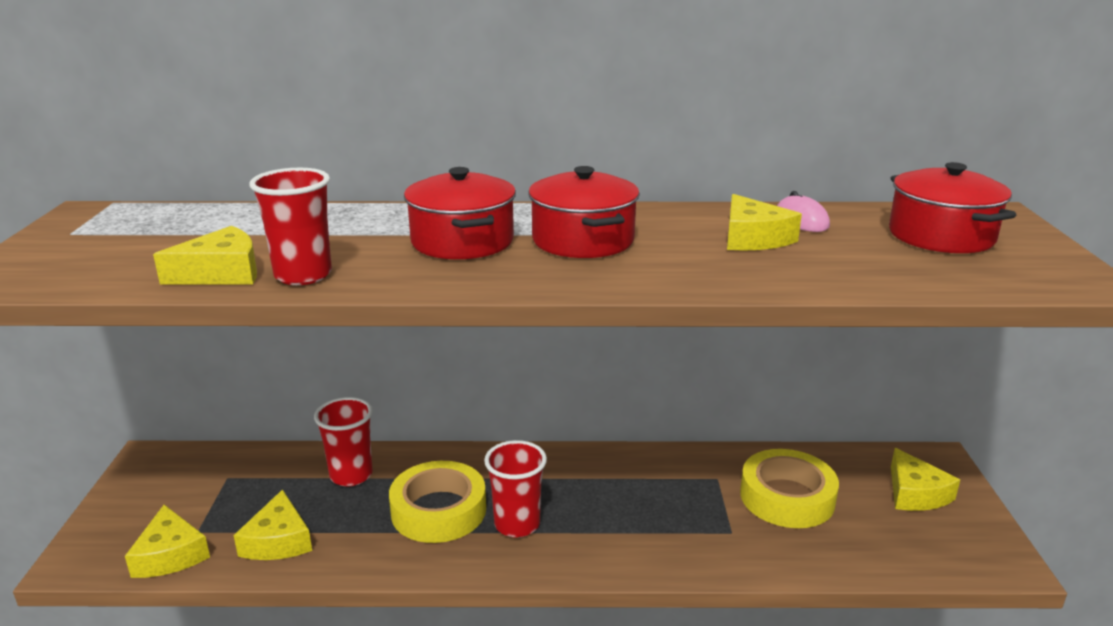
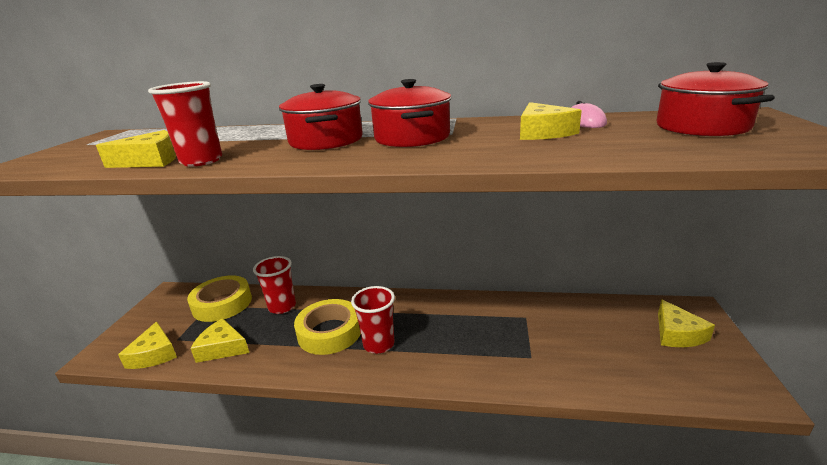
camera: 10 degrees right, 0 degrees up
yellow cheese [234,489,312,560] -> yellow cheese turned 105 degrees clockwise [191,318,249,363]
yellow tape [740,449,839,528] -> yellow tape moved to [187,275,252,322]

